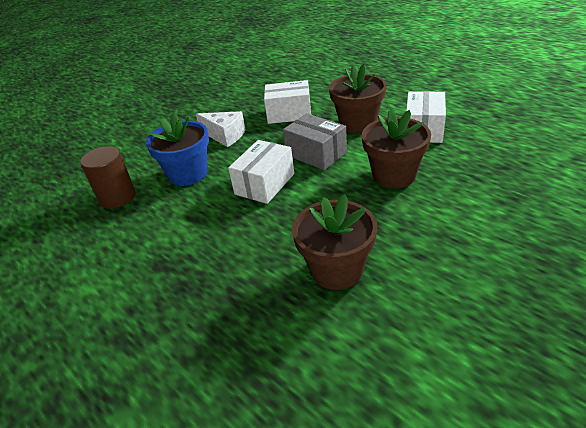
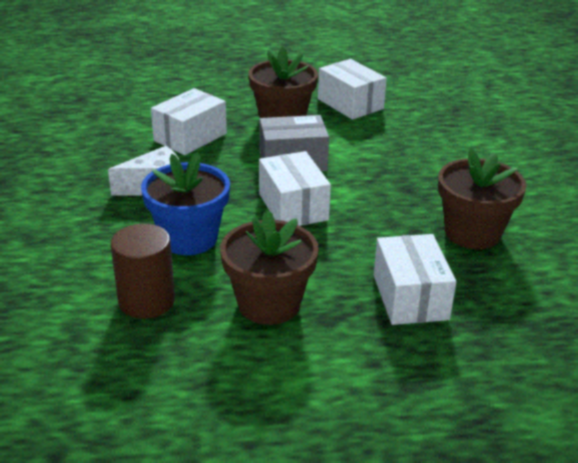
camera: 55 degrees left, 5 degrees down
brown flower pot [362,109,431,188] -> brown flower pot moved to [220,210,319,325]
none -> white box [374,234,456,325]

